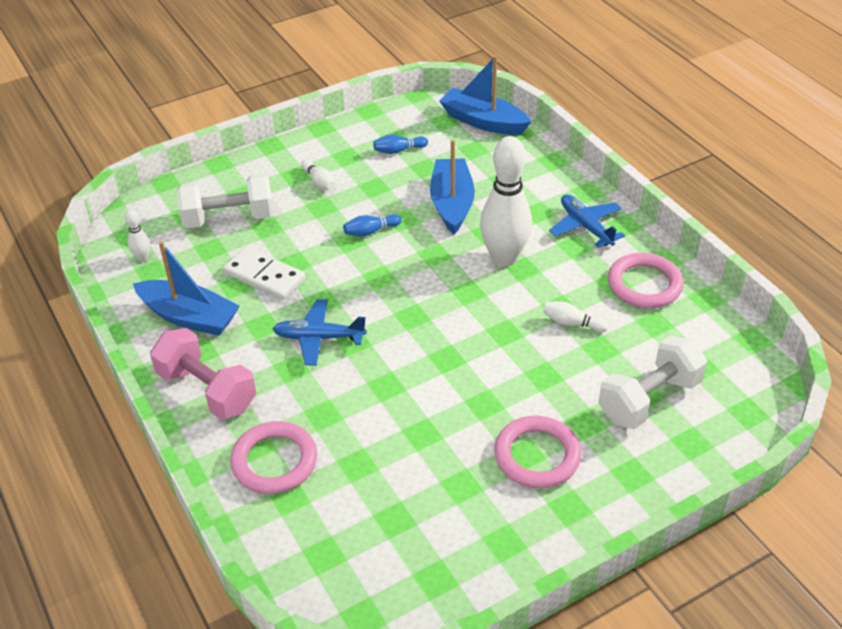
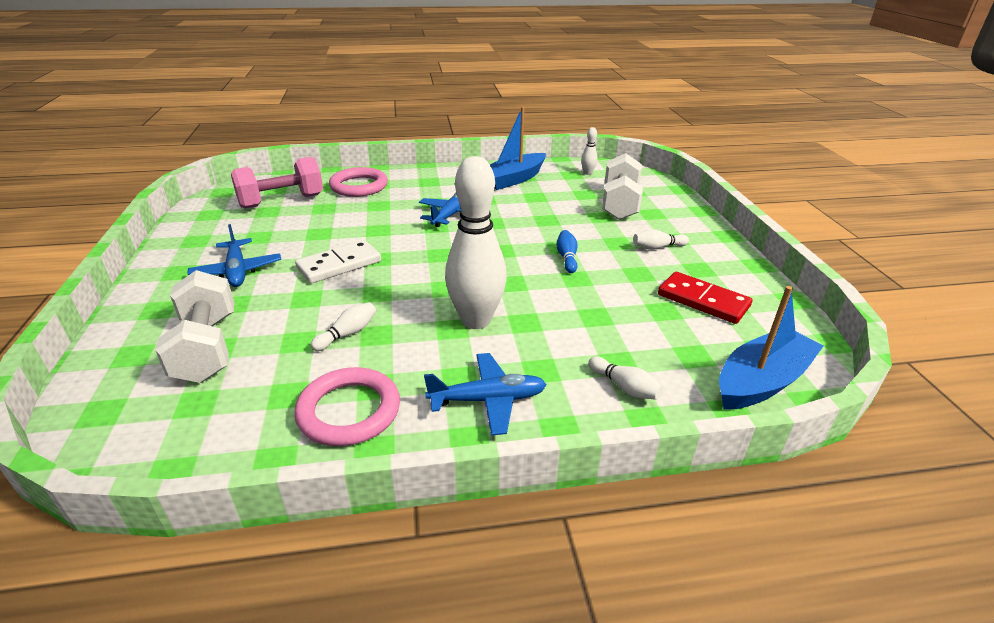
camera: 110 degrees right, 10 degrees down
pink dumbbell [150,328,256,419] -> pink dumbbell moved to [231,157,323,209]
white domino [223,247,305,300] -> white domino moved to [295,240,381,283]
blue bowling pin [373,135,428,154] -> red domino [658,272,752,324]
blue boat [430,140,475,234] -> none
pink ring [494,416,581,488] -> blue plane [187,224,281,287]
none -> white bowling pin [588,356,663,400]

